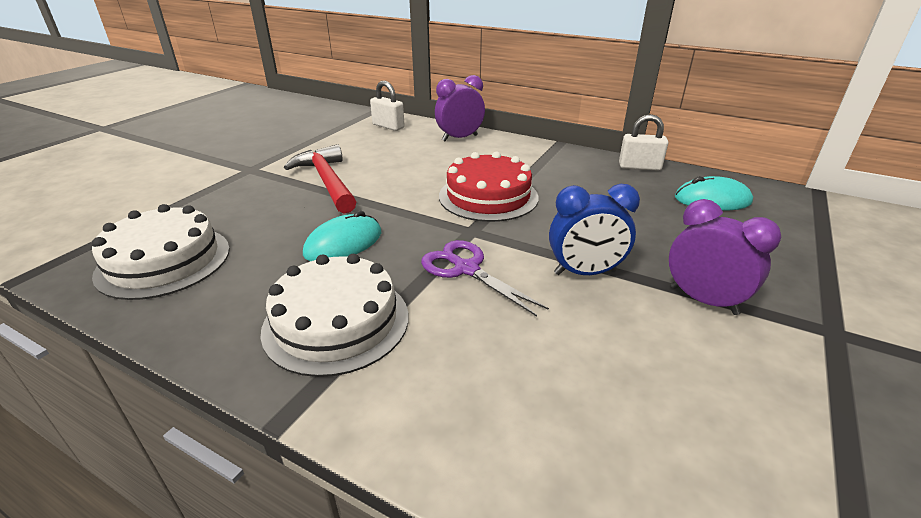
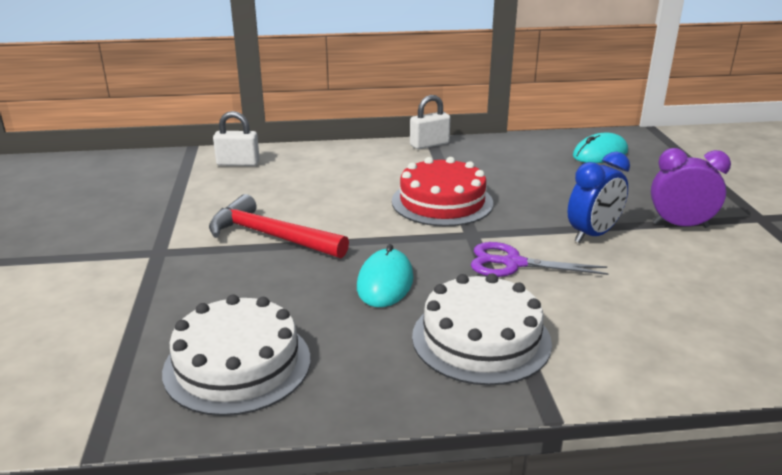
camera: 35 degrees left, 5 degrees down
purple clock [435,75,485,141] -> none
white padlock [619,114,668,171] -> white padlock moved to [410,95,451,149]

